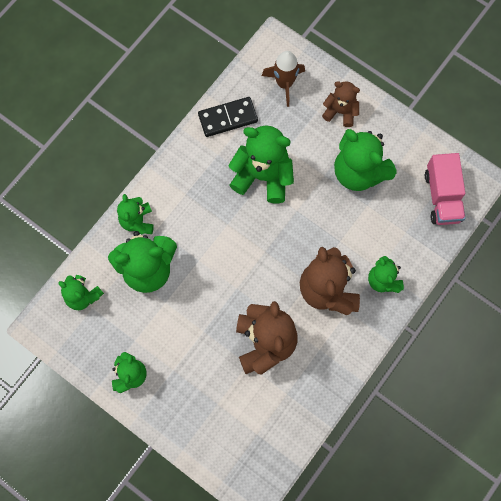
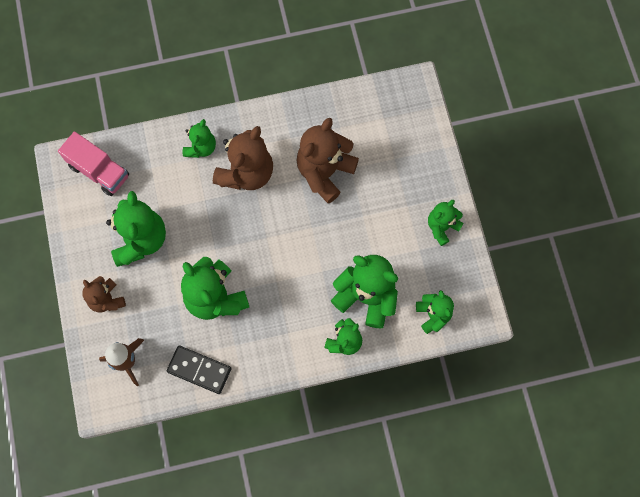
camera: 140 degrees left, 0 degrees up
pink truck [425,153,466,225] -> pink truck turned 90 degrees clockwise [58,131,129,196]

